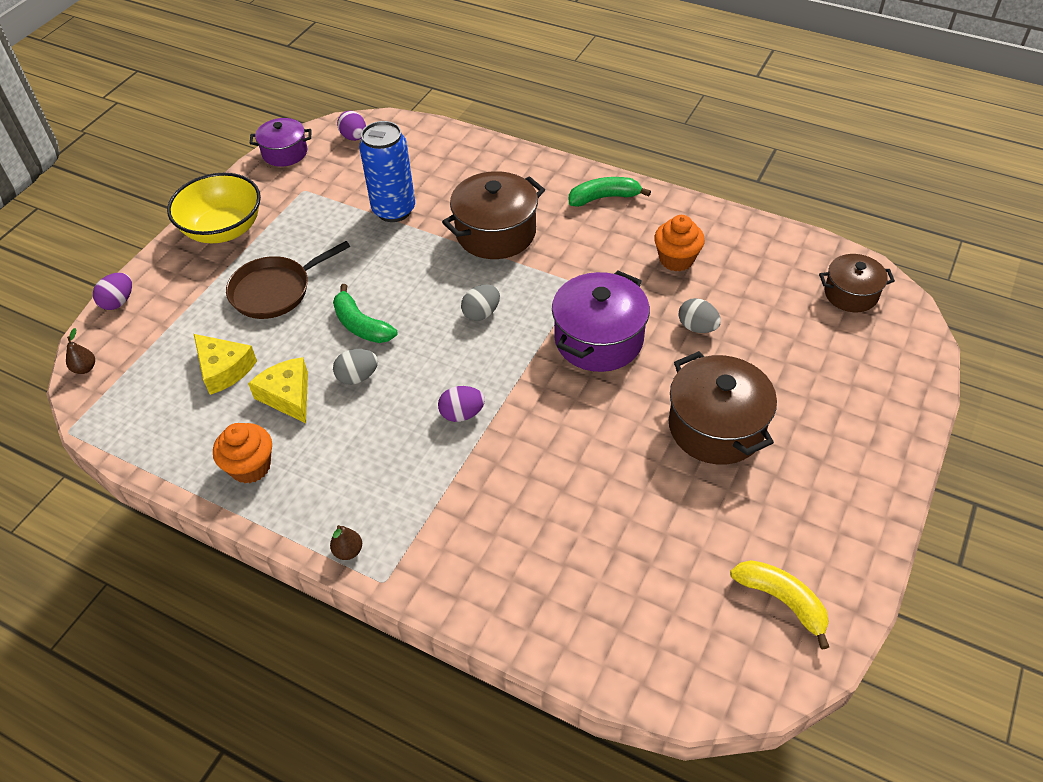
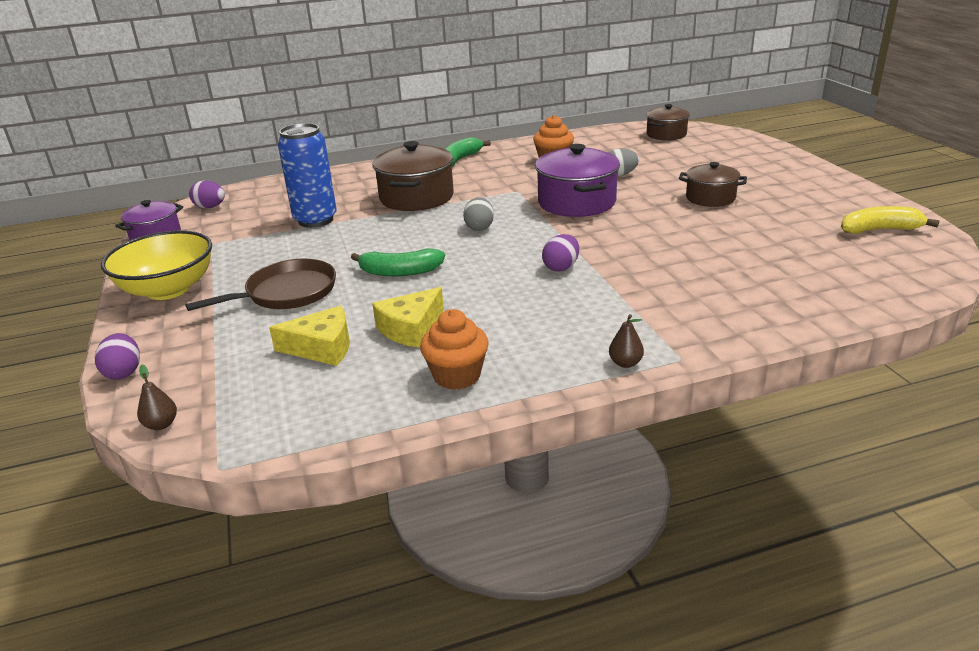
camera: 45 degrees left, 20 degrees down
brown pan [226,241,350,319] -> brown pan turned 135 degrees counterclockwise [185,259,336,311]
yellow cheese [248,357,308,423] -> yellow cheese turned 60 degrees counterclockwise [372,287,444,348]
grey egg [333,349,378,385] -> none
brown pot [669,351,777,465] -> brown pot [679,162,747,207], size x0.62

